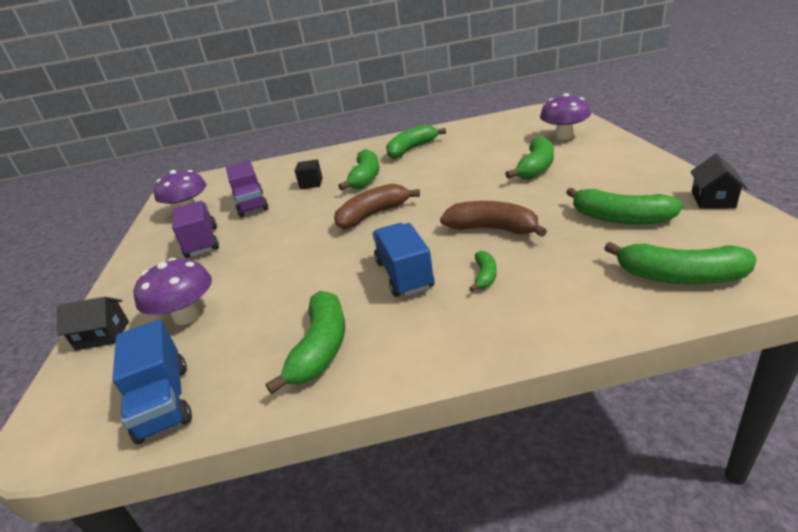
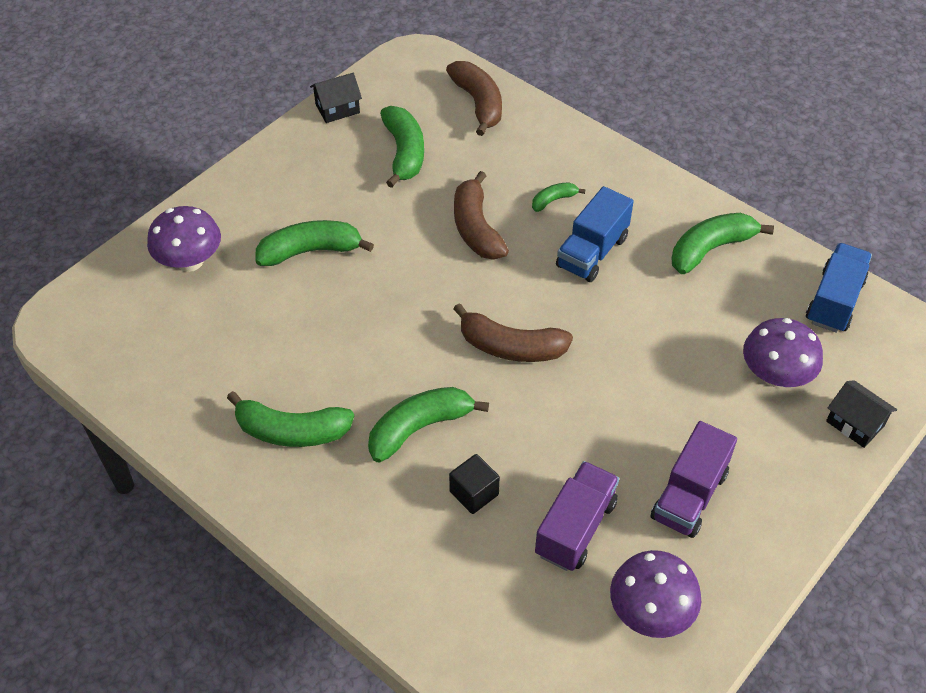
camera: 135 degrees left, 20 degrees up
green banana [604,242,757,284] -> brown banana [446,61,502,136]

